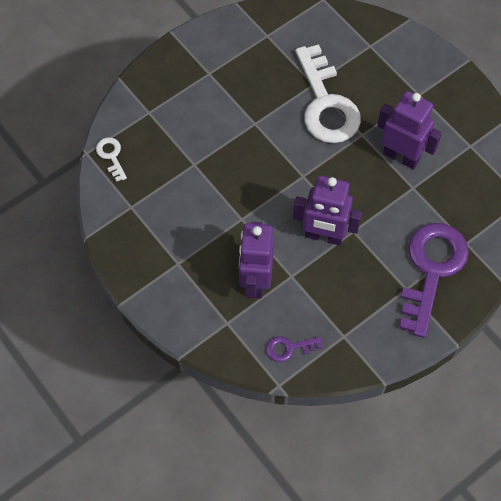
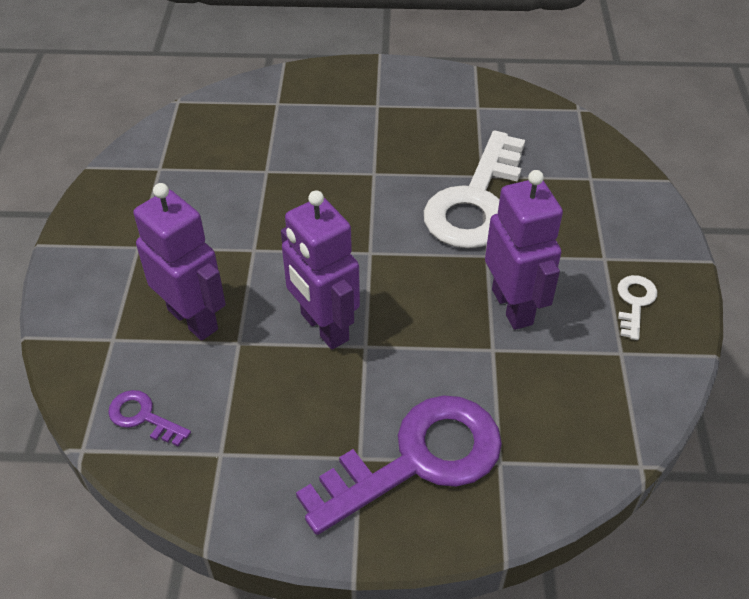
camera: 40 degrees right, 15 degrees down
white key [96,137,127,182] -> white key moved to [617,275,657,340]
purple robot [239,222,274,298] -> purple robot turned 90 degrees clockwise [133,183,226,341]

